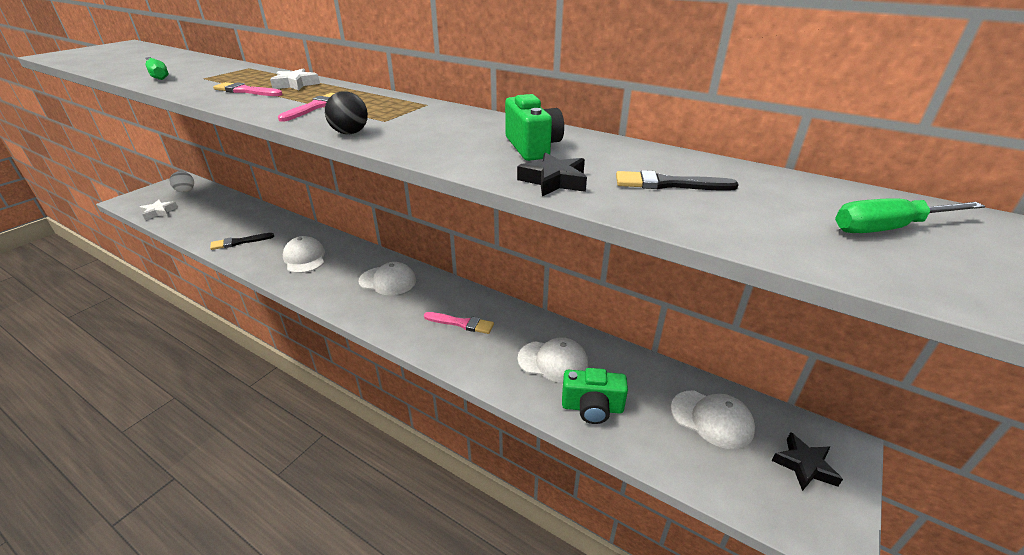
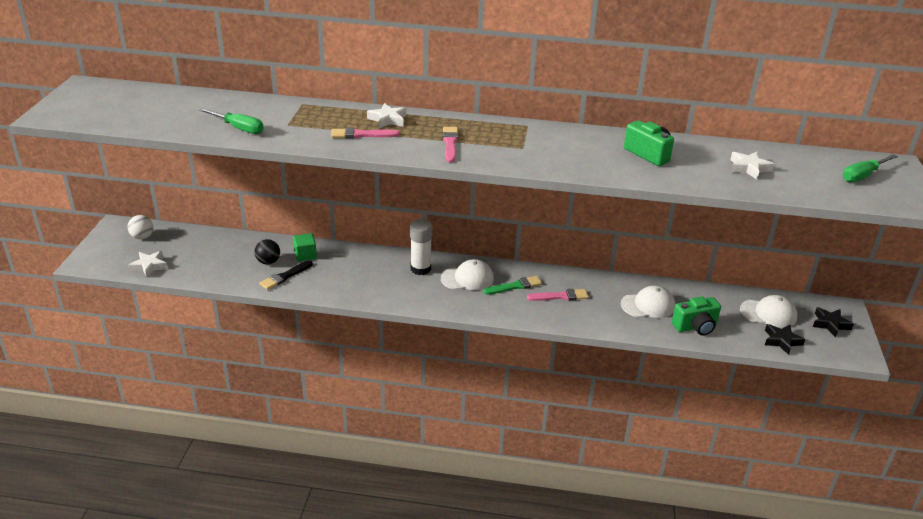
camera: 25 degrees left, 0 degrees up
white cap [283,236,325,273] -> none
black ball [325,91,368,134] -> black ball moved to [254,239,280,265]
black star [517,153,587,196] -> black star moved to [765,324,805,355]
black brush [616,170,739,191] -> white star [730,152,774,179]
none -> green cube [293,233,317,262]
none -> white glue stick [410,219,432,275]
none -> green brush [483,276,542,295]

